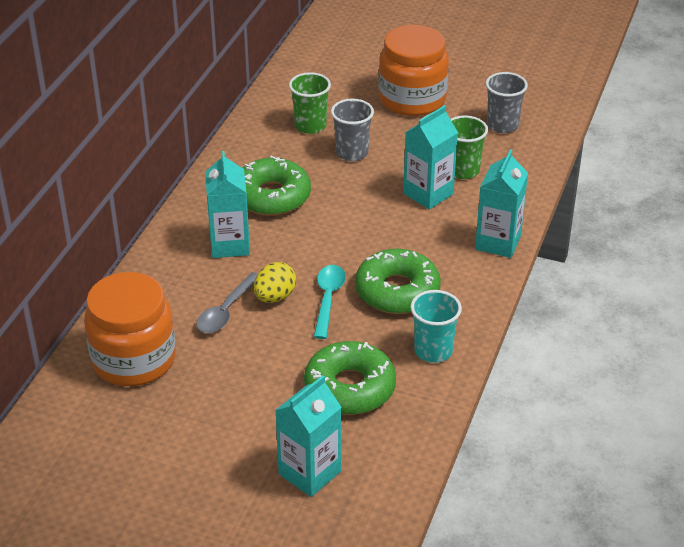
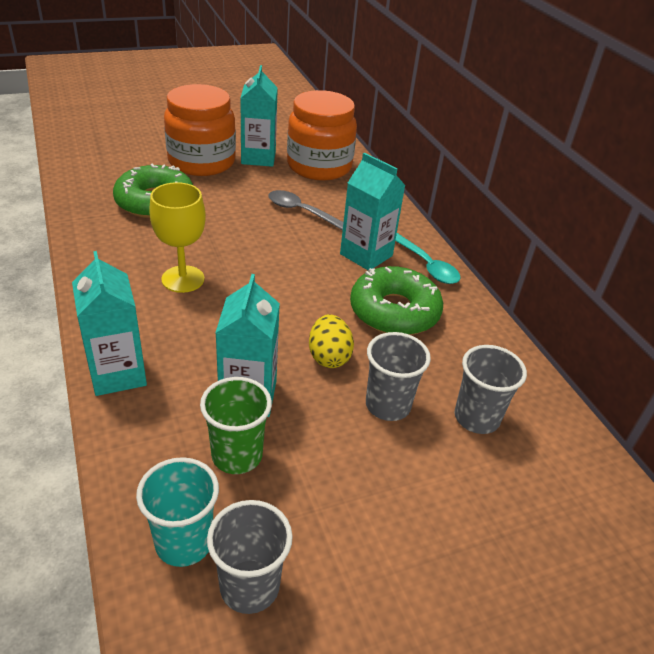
camera: 135 degrees right, 0 degrees up
grey spoon [196,272,258,333] -> grey spoon turned 45 degrees counterclockwise [268,190,343,230]
yellow egg [254,262,296,303] -> yellow egg moved to [309,314,354,368]
turquoise carton [275,375,341,497] -> turquoise carton moved to [241,65,278,167]
green cup [289,72,331,134] -> grey cup [454,345,527,434]
turquoise spoon [314,265,346,339] -> turquoise spoon moved to [395,233,461,284]
green donut [355,249,441,314] -> yellow goblet [149,182,206,293]
orange jar [379,25,449,116] -> orange jar moved to [164,84,236,176]
turquoise cup [410,290,462,363] -> turquoise cup moved to [136,457,219,567]

